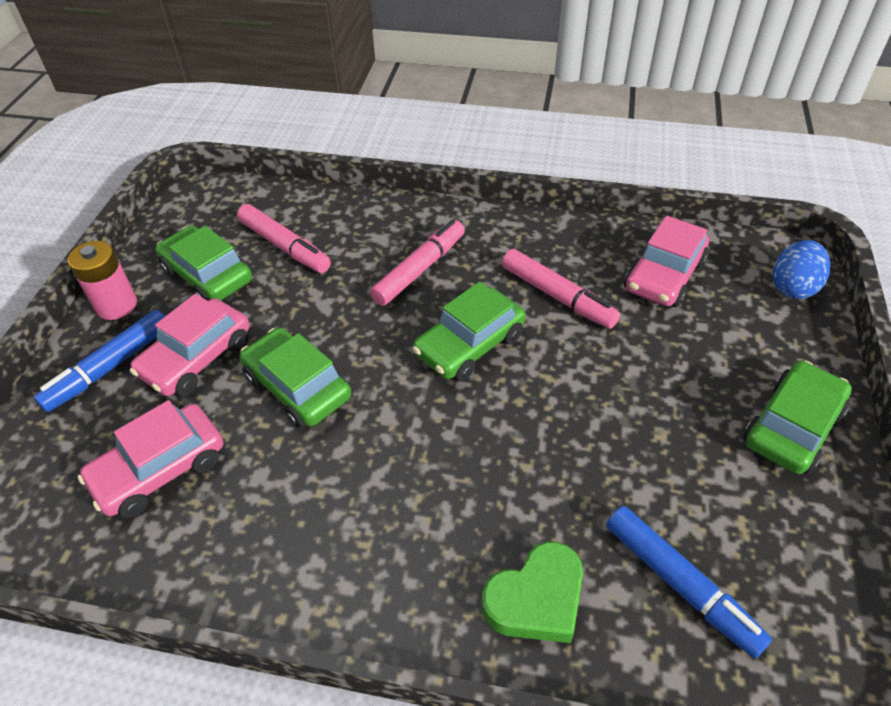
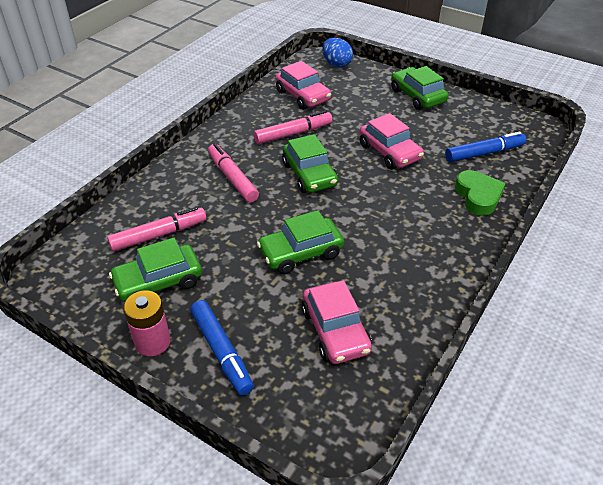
camera: 70 degrees left, 5 degrees down
pink car [130,294,250,396] -> pink car moved to [359,113,424,169]

